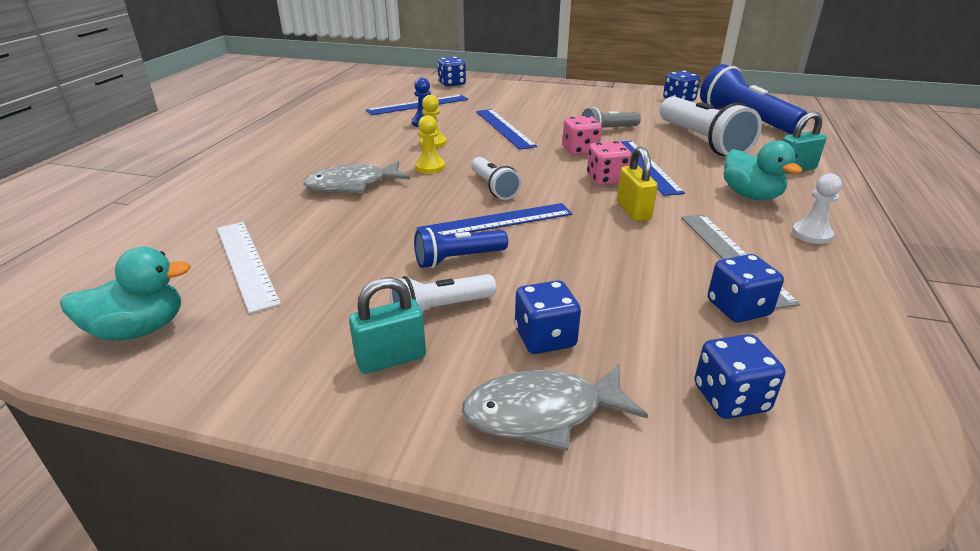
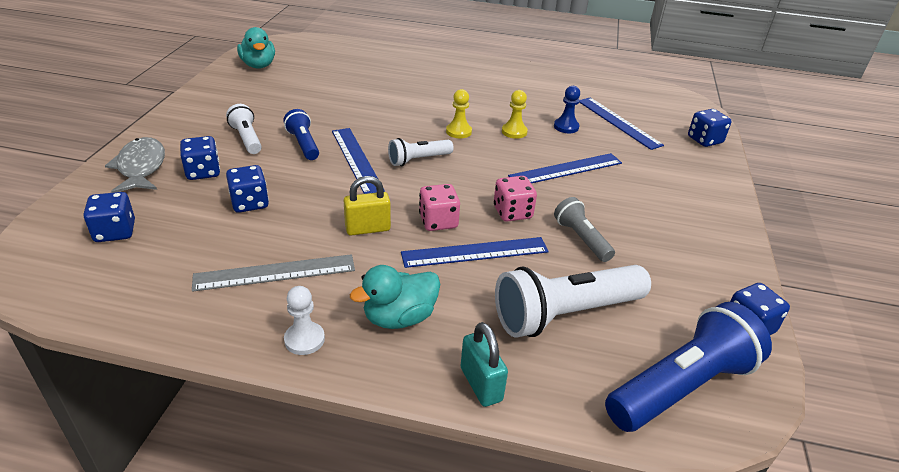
camera: 85 degrees right, 5 degrees up
white ruler [217,222,281,314] -> none
grey fish [303,161,410,193] -> none
turquoise padlock [349,277,426,374] -> none
blue dice [708,254,784,322] -> blue dice moved to [226,165,269,213]

